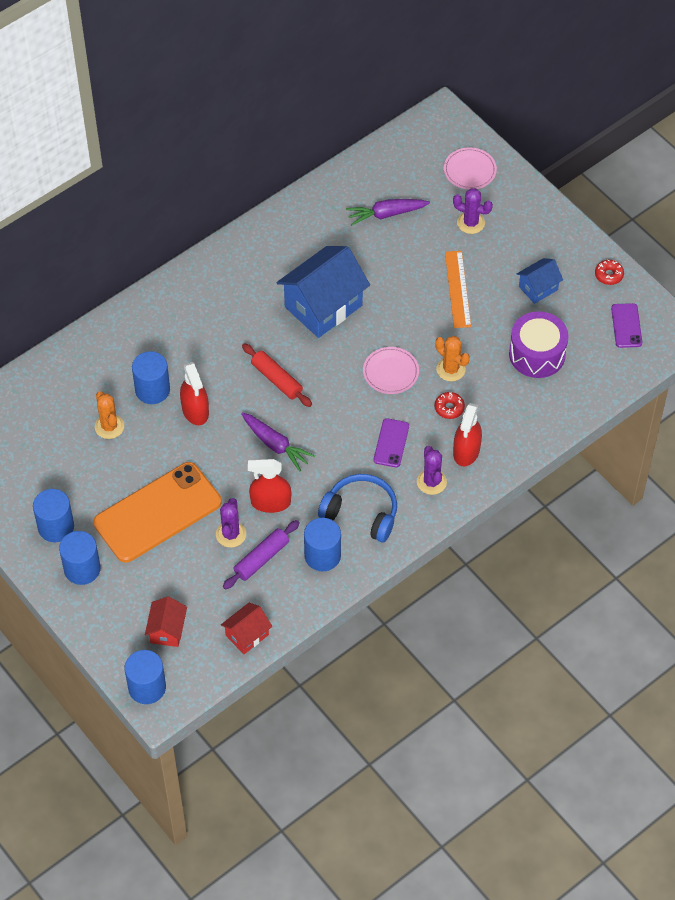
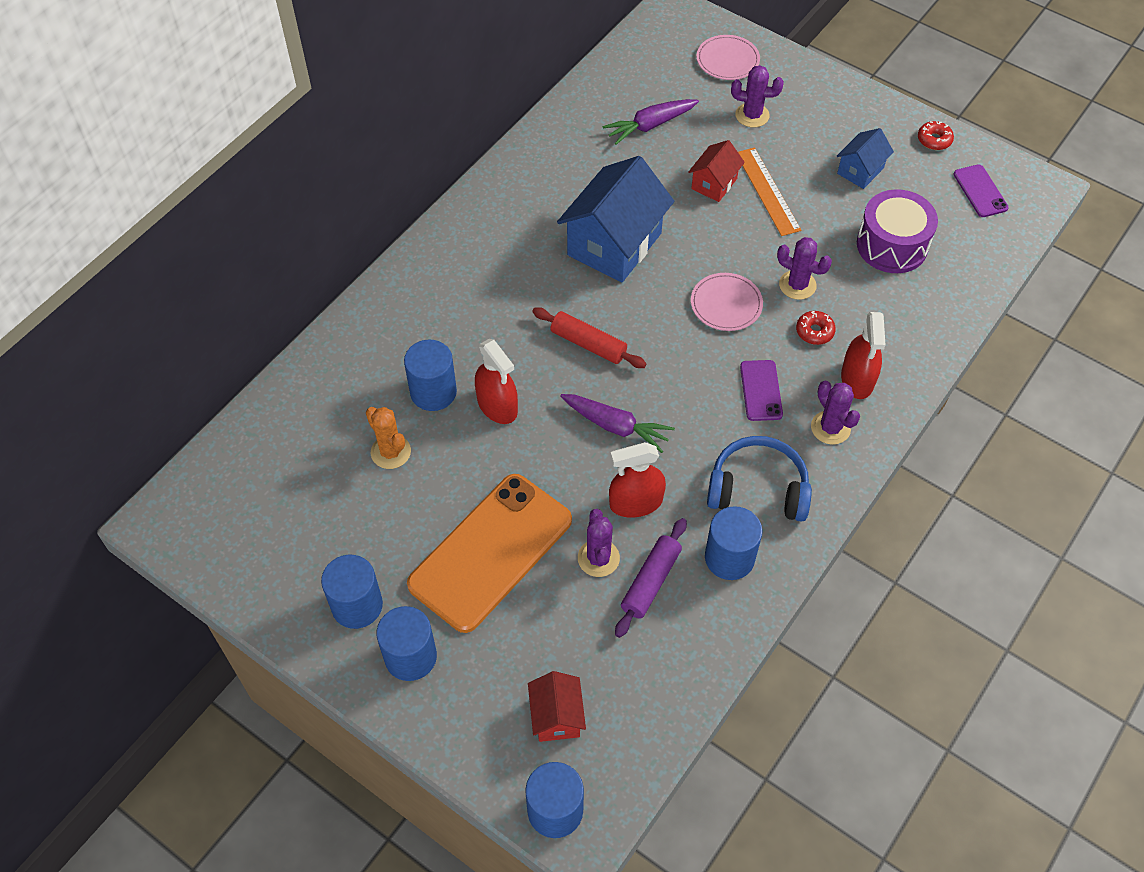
camera: 15 degrees left, 0 degrees up
red house [221,603,272,654] -> red house moved to [688,140,745,202]
orange cactus [435,336,470,381] -> purple cactus [777,237,832,300]

